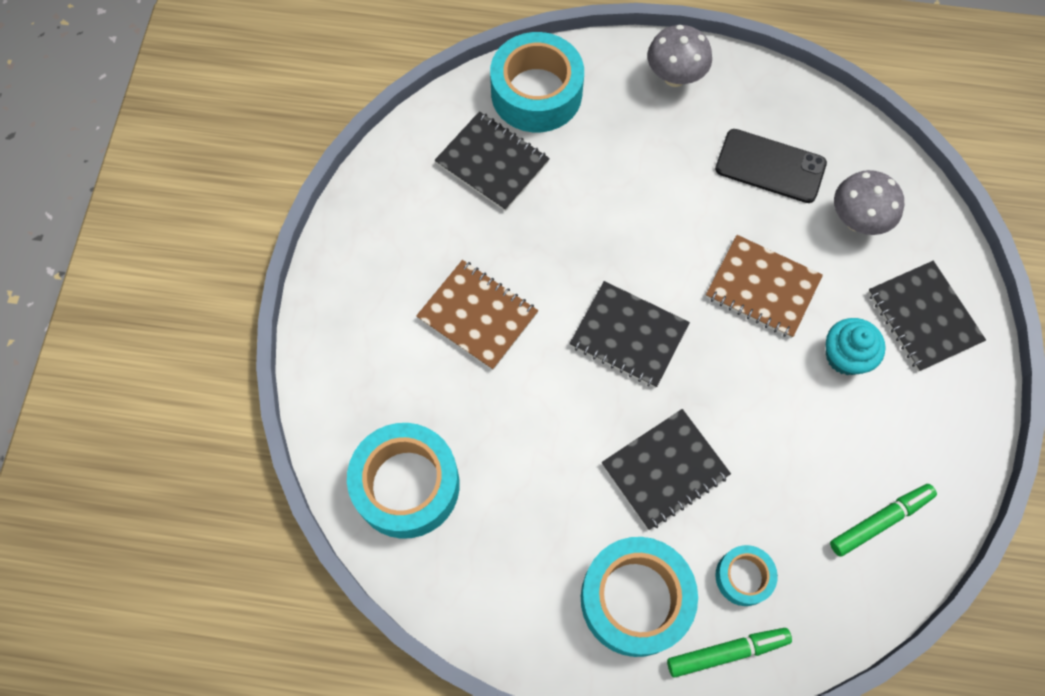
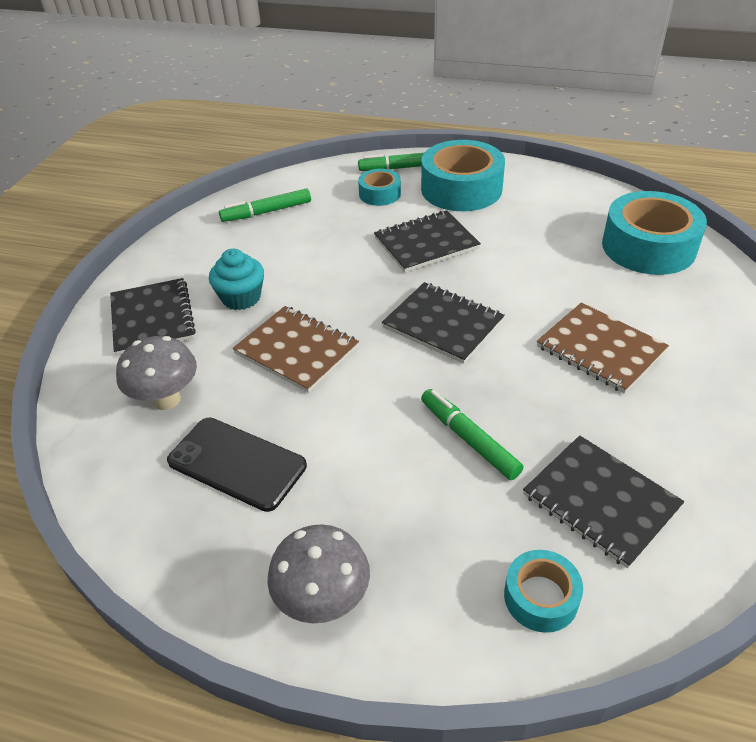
camera: 170 degrees left, 25 degrees down
turquoise tape [490,32,584,132] -> turquoise tape [504,550,583,633], size x0.52
none -> green marker [421,389,523,480]

